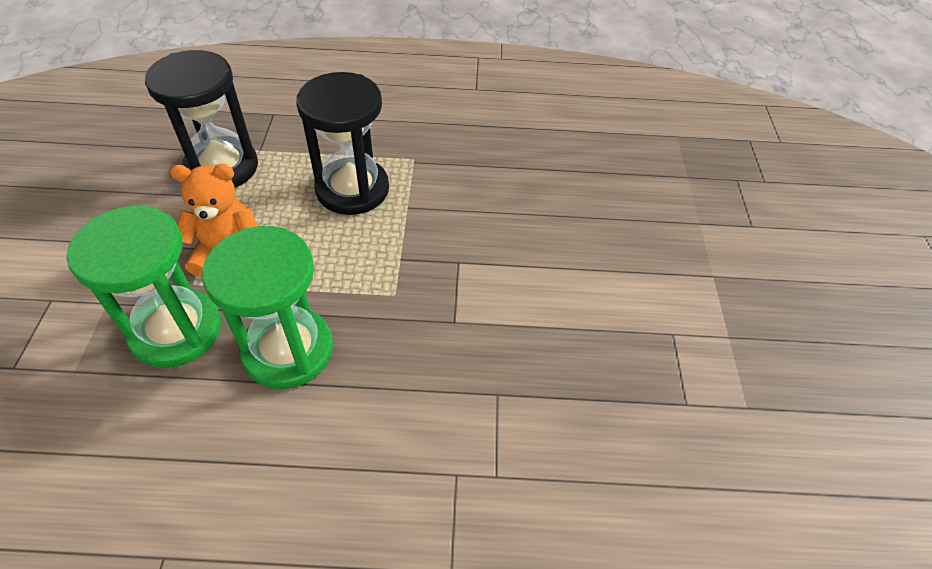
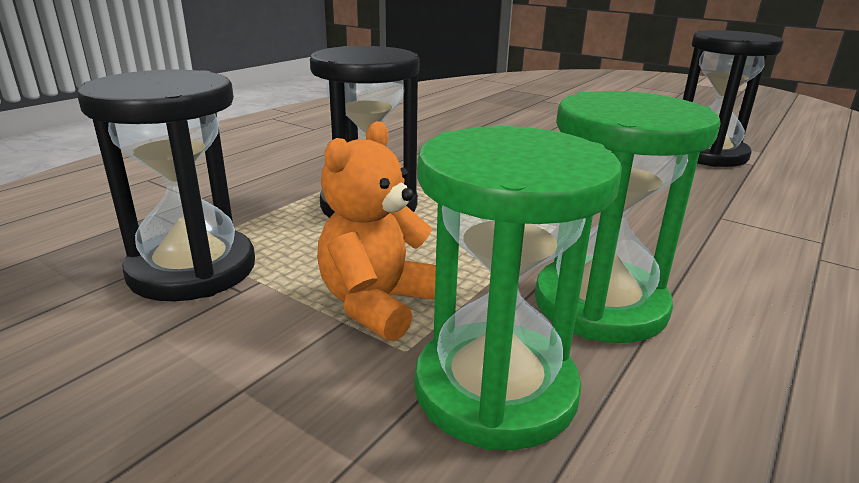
camera: 55 degrees left, 25 degrees down
none -> black hourglass [683,30,784,167]

